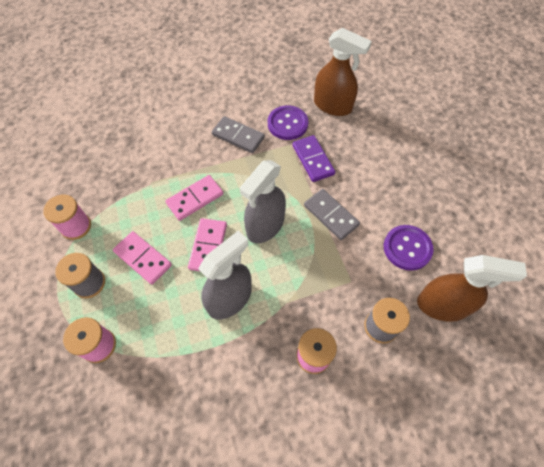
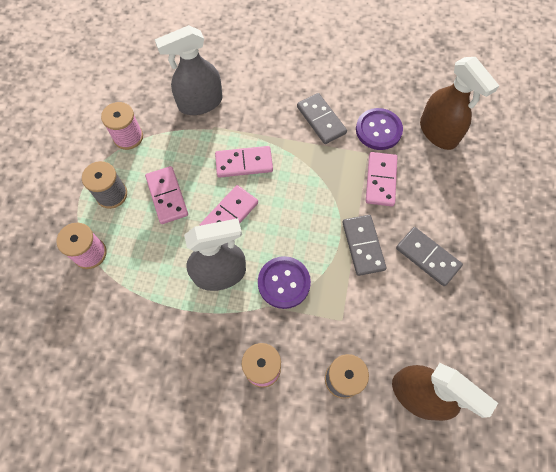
camera: 30 degrees right, 5 degrees up
grey spray bottle [240,160,286,244] -> grey spray bottle moved to [154,25,223,115]
purple domino [293,135,335,182] -> pink domino [366,152,397,206]
purple button [384,225,434,271] -> purple button moved to [258,256,311,309]
none -> grey domino [396,227,463,286]

